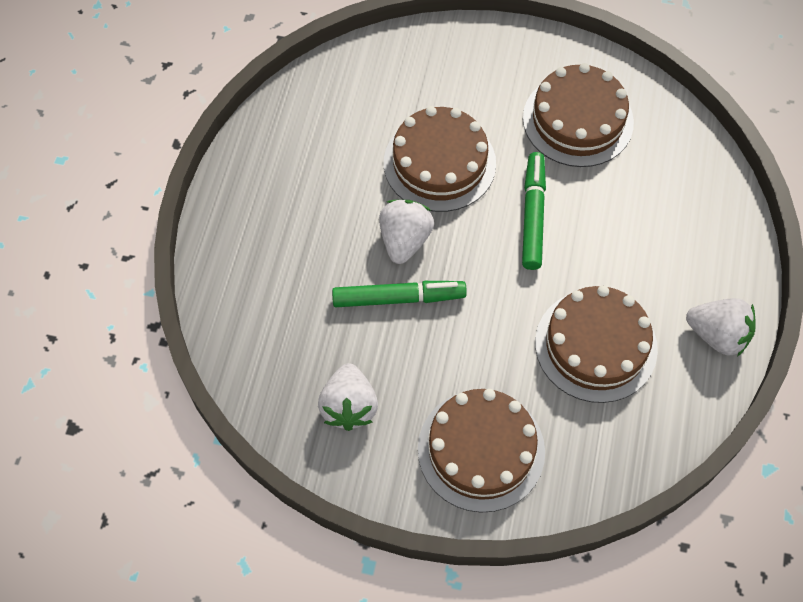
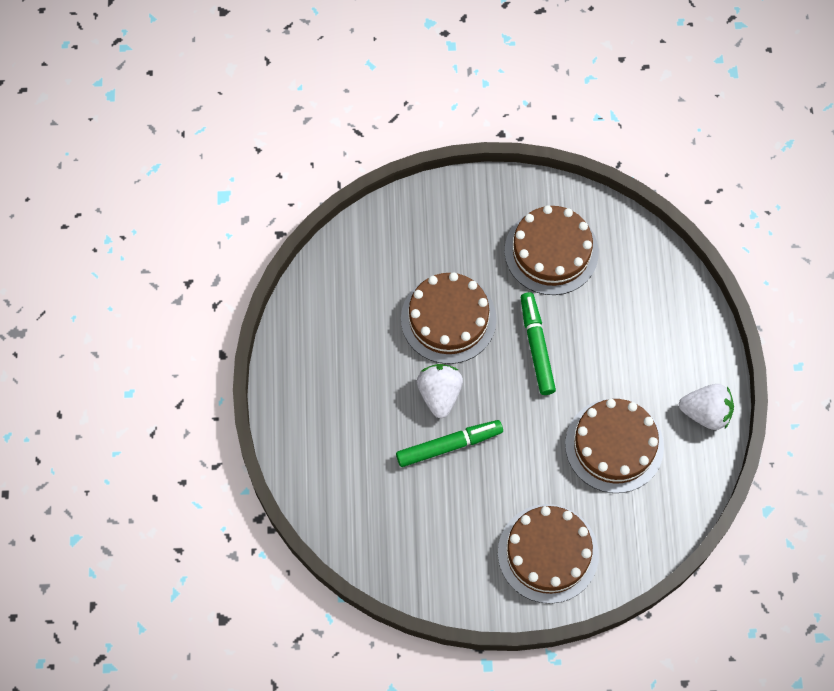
camera: 15 degrees left, 5 degrees up
white strawberry [318,363,378,431] -> none

